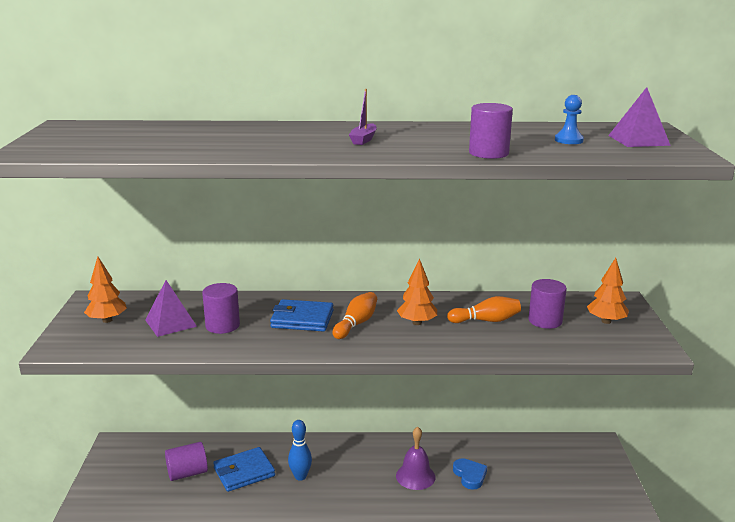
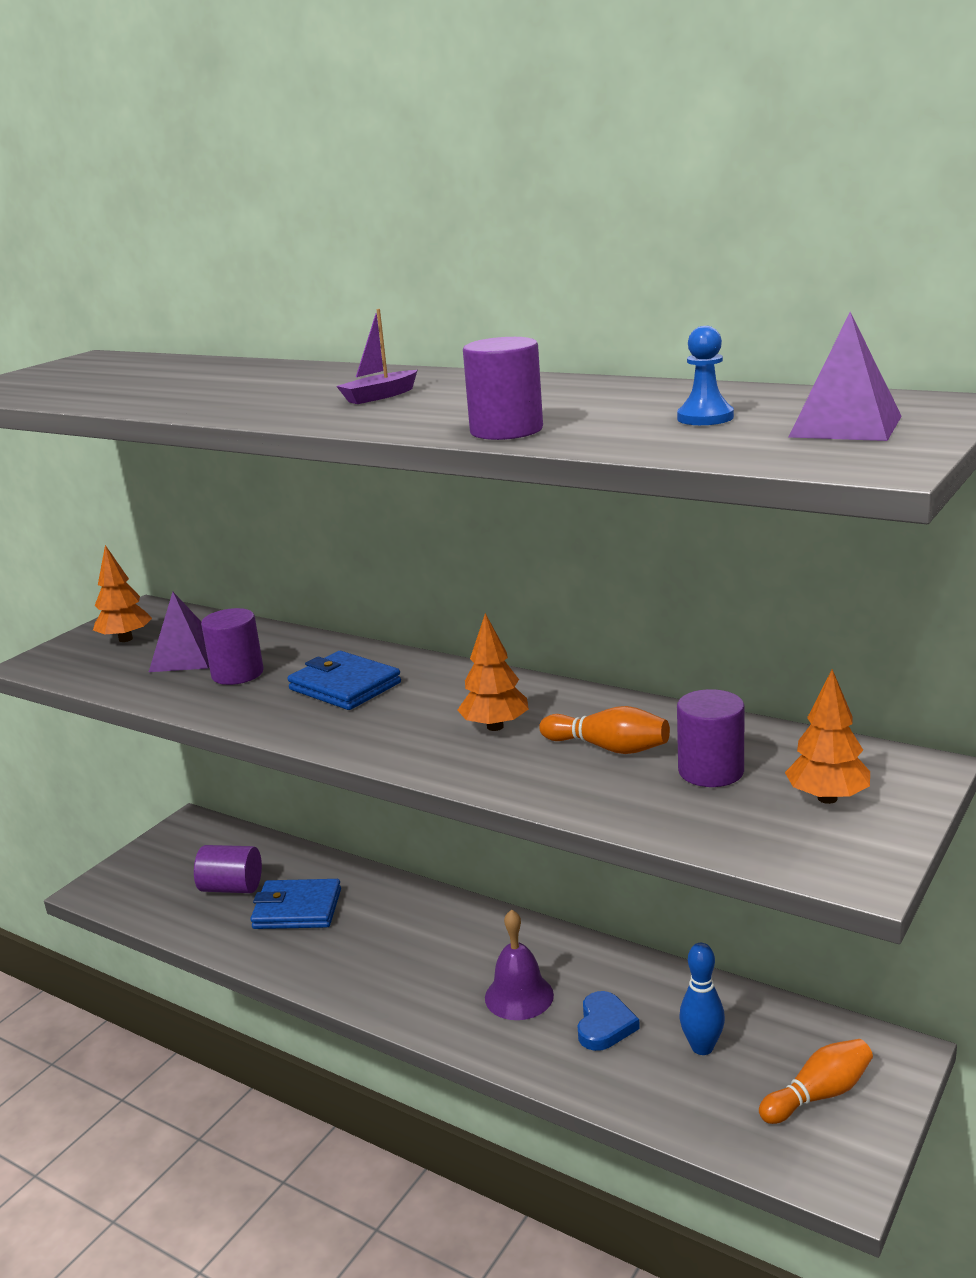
camera: 35 degrees right, 0 degrees up
blue bowling pin [288,420,312,481] -> blue bowling pin moved to [679,943,725,1055]
orange bowling pin [332,292,377,339] -> orange bowling pin moved to [759,1039,873,1124]

